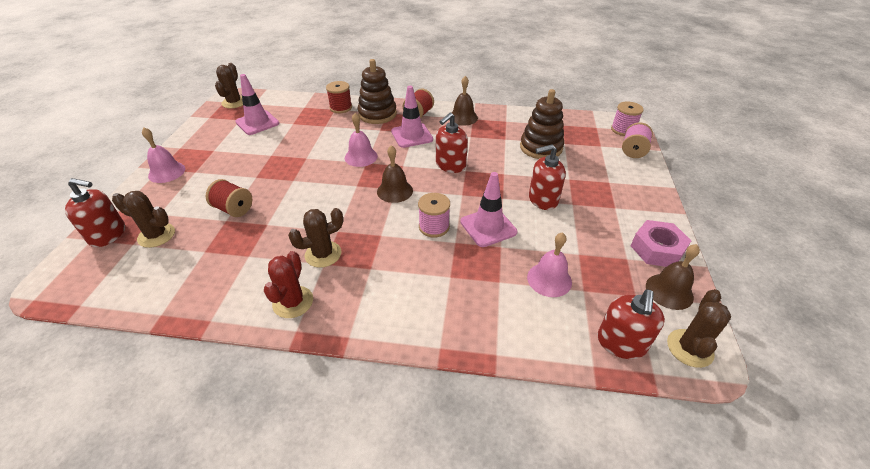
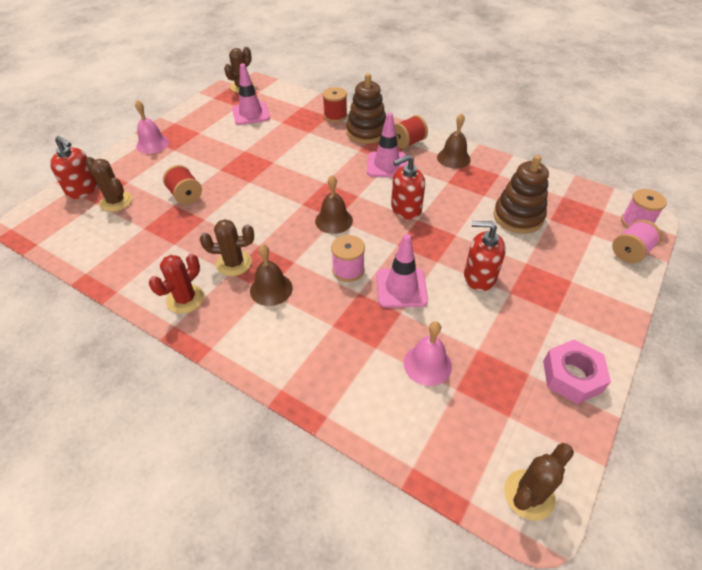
camera: 25 degrees right, 5 degrees up
pink bell [345,113,378,167] -> none
red soap dispenser [598,290,665,359] -> none
brown bell [646,244,700,310] -> brown bell moved to [250,244,293,306]

